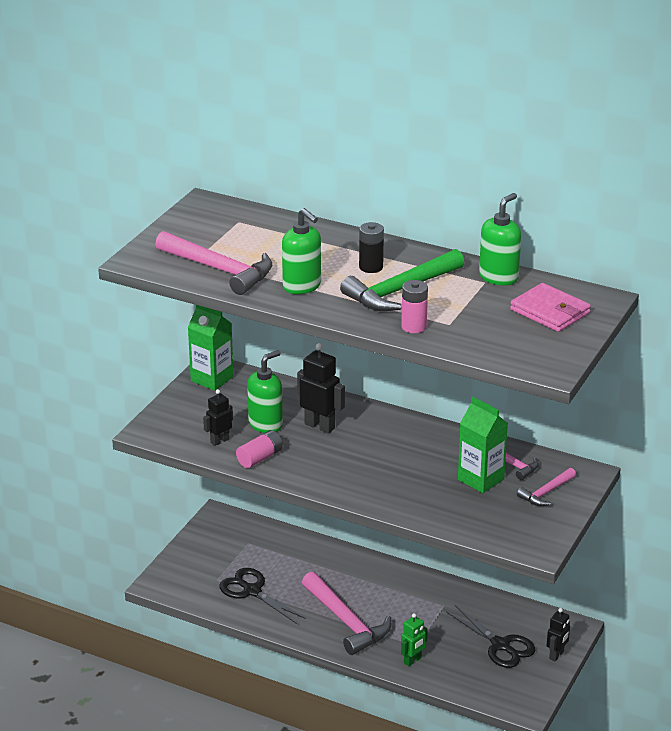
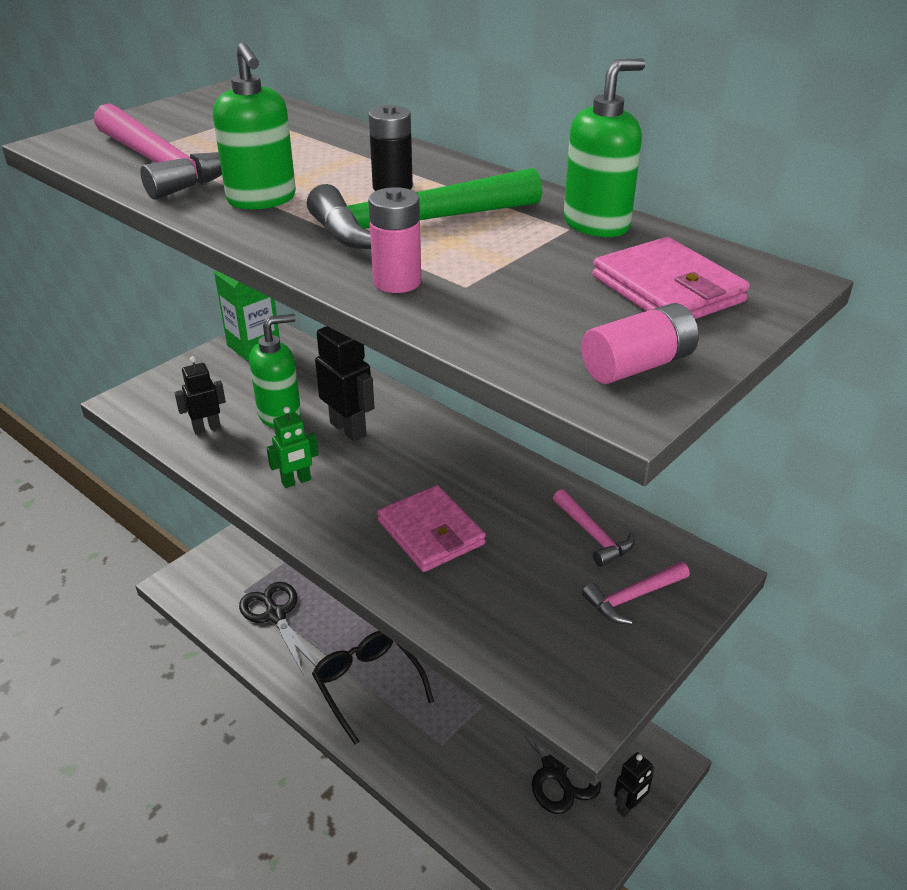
camera: 15 degrees right, 5 degrees up
pink battery [236,430,283,468] -> pink battery moved to [581,303,699,384]
pink hammer [302,572,391,655] -> black glasses [312,631,434,744]
green robot [401,613,428,666] -> green robot moved to [267,406,319,488]
green carton [458,397,508,493] -> none
none -> pink wallet [377,485,486,572]

